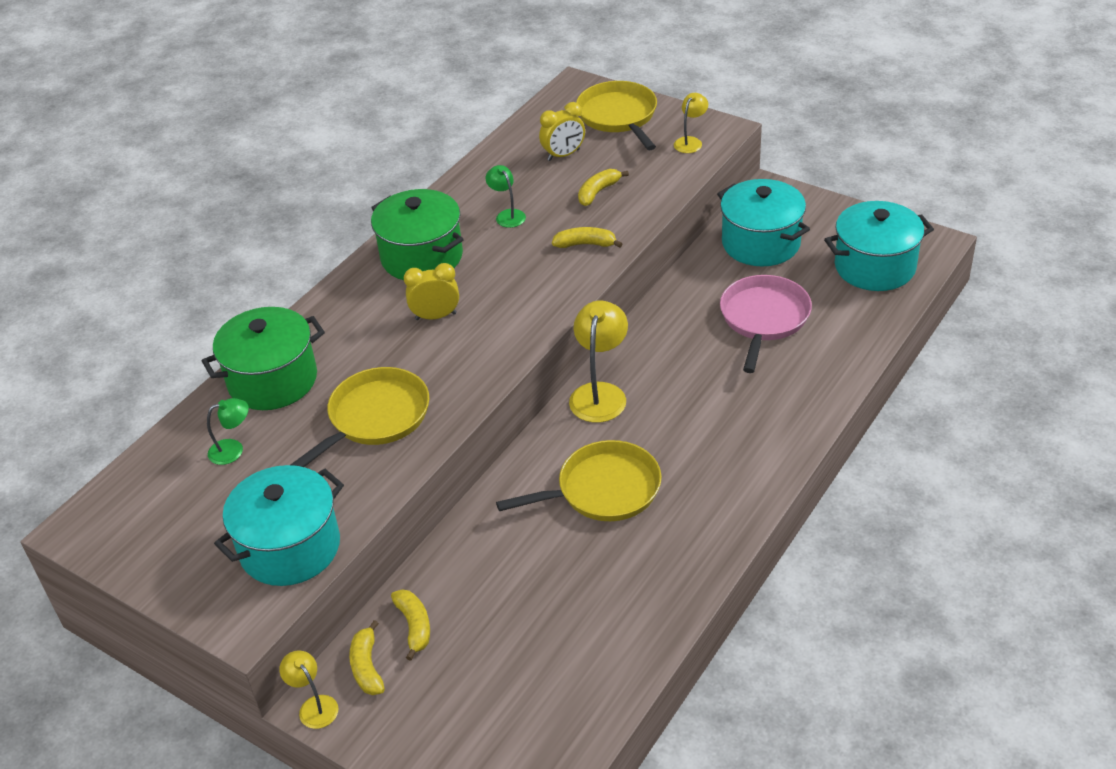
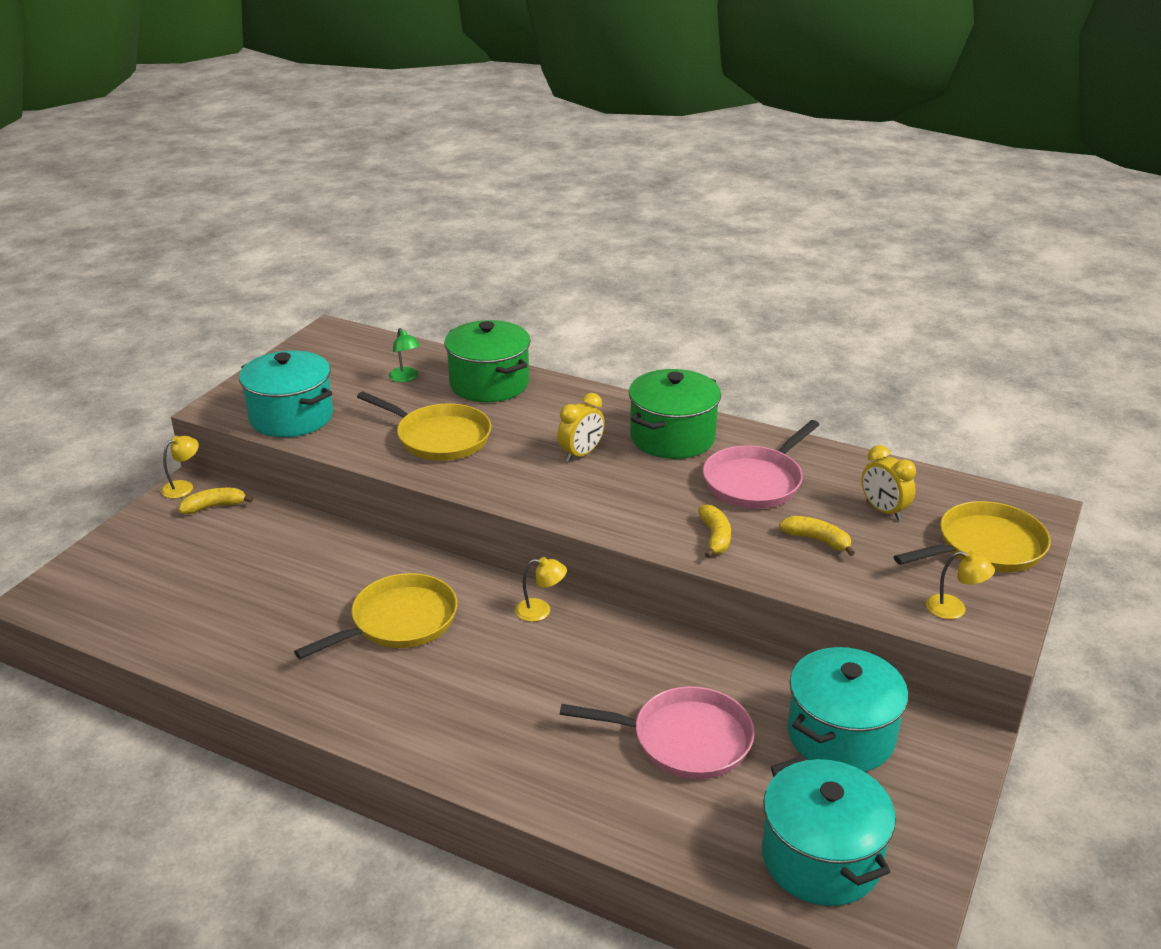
camera: 80 degrees right, 10 degrees down
yellow banana [391,589,430,661] -> none
yellow clock [404,263,459,320] -> yellow clock turned 60 degrees clockwise [557,393,605,462]
green lamp [485,165,526,228] -> pink pan [703,420,820,509]
yellow pan [496,440,662,521] -> yellow pan turned 105 degrees counterclockwise [294,573,457,659]
yellow lamp [569,301,628,423] -> yellow lamp [515,557,567,622], size x0.57

